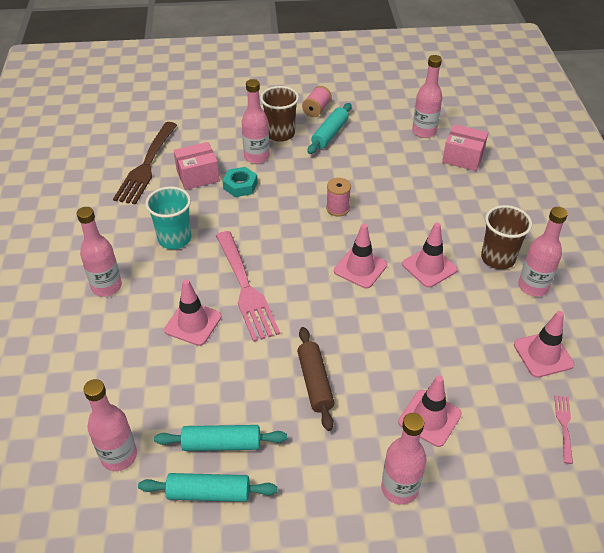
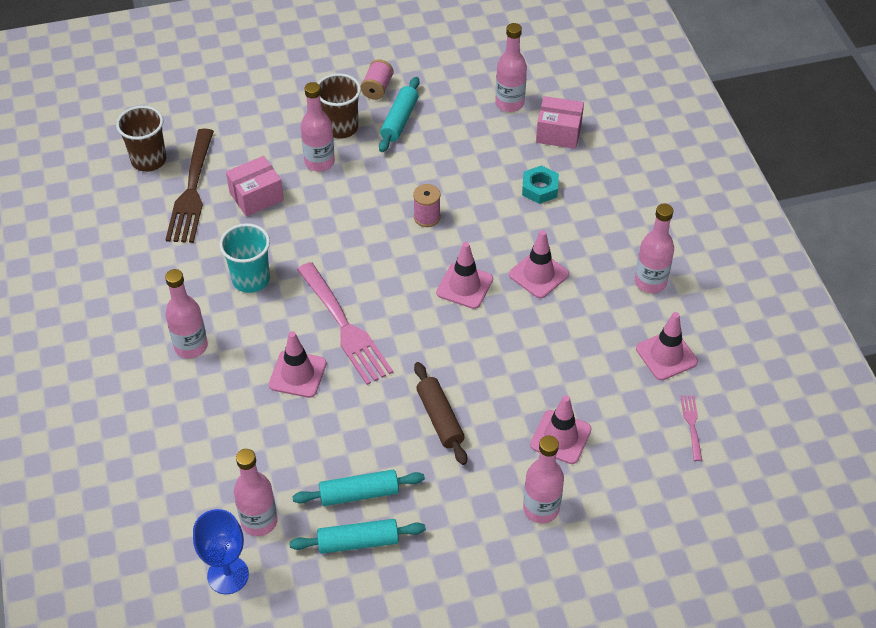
camera: 10 degrees left, 5 degrees up
turquoise nut [223,167,258,197] -> turquoise nut moved to [522,165,559,204]
brown cup [481,205,532,269] -> brown cup moved to [116,106,166,172]
none -> blue goblet [193,509,249,594]

